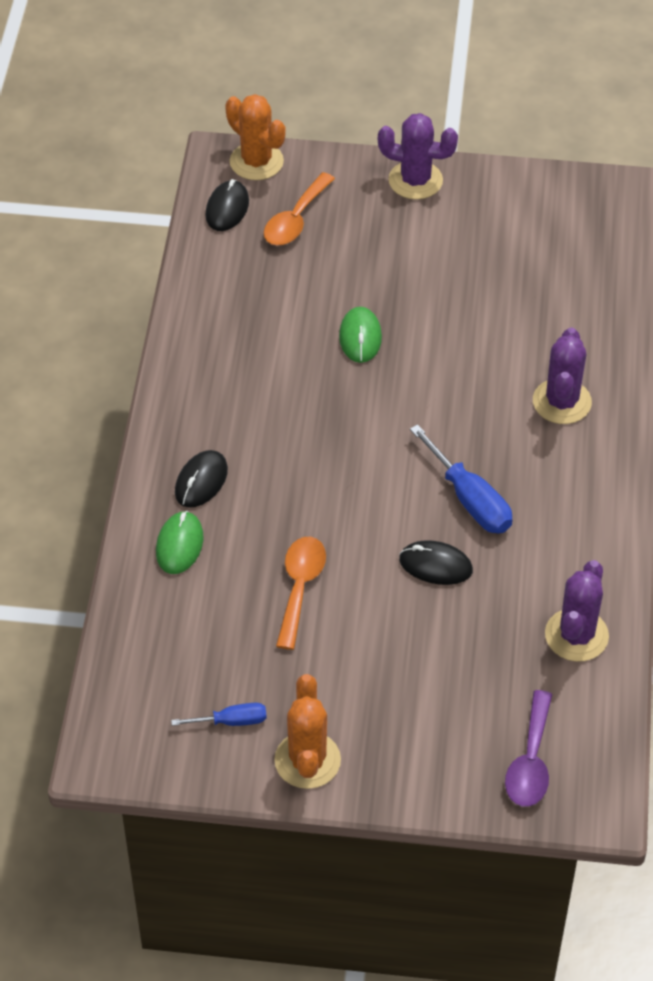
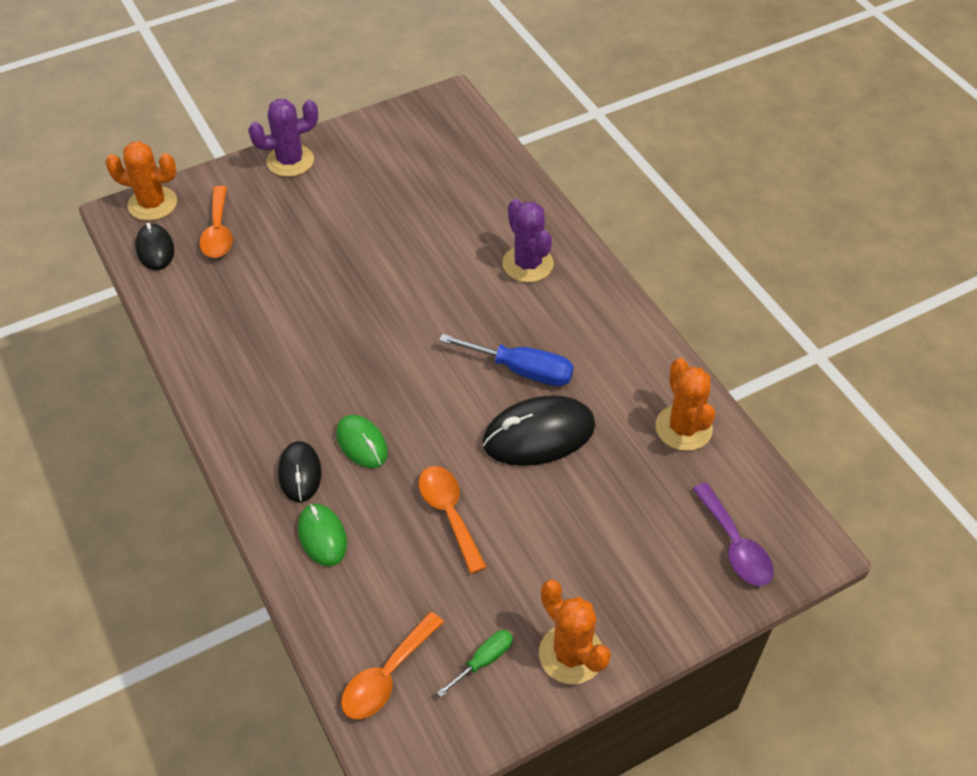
camera: 35 degrees left, 0 degrees up
blue screwdriver [171,703,267,726] -> green screwdriver [437,630,513,697]
green mouse [339,307,382,363] -> green mouse moved to [336,415,388,468]
black mouse [399,540,473,585] -> black mouse [482,395,596,466], size x1.70
purple cactus [545,560,609,662] -> orange cactus [655,358,715,451]
none -> orange spoon [341,612,444,719]

